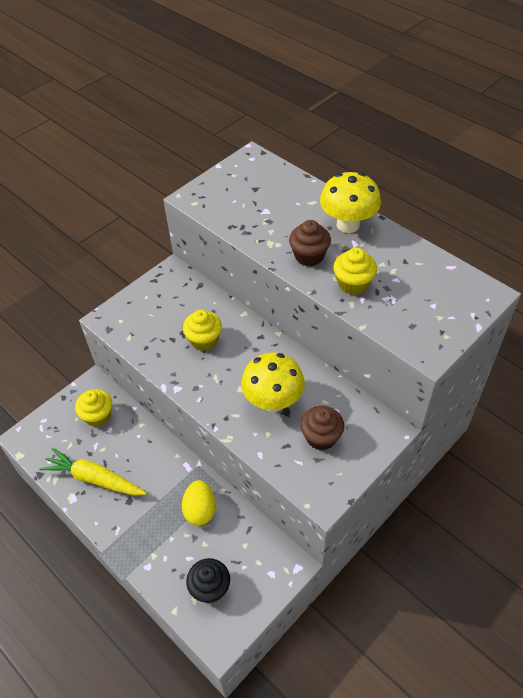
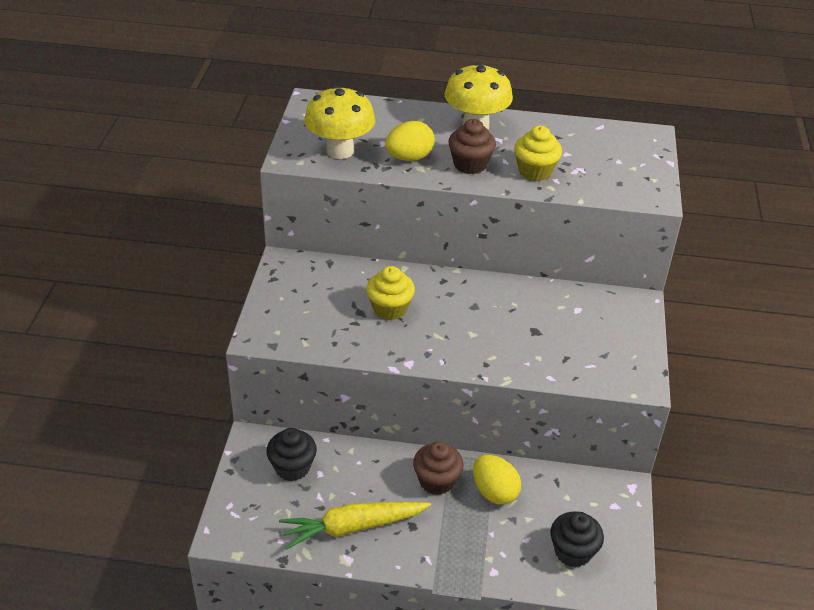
camera: 40 degrees left, 10 degrees down
yellow cupcake [75,389,112,427] -> black cupcake [266,428,317,481]
yellow mushroom [241,352,305,412] -> yellow mushroom moved to [304,85,375,159]
brown cupcake [300,406,344,450] -> brown cupcake moved to [413,441,463,495]
none -> yellow egg [385,121,435,161]

